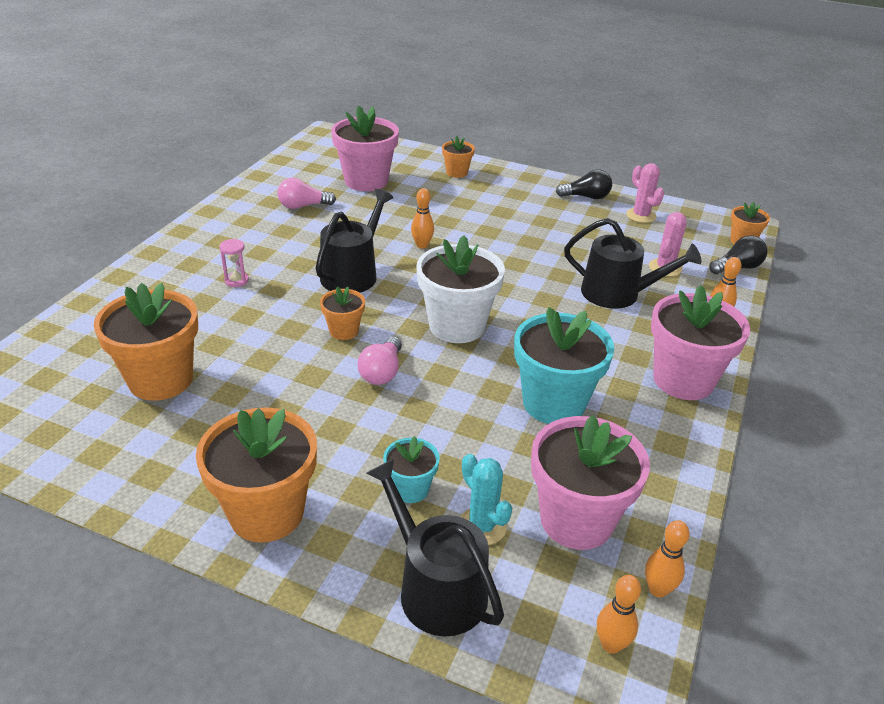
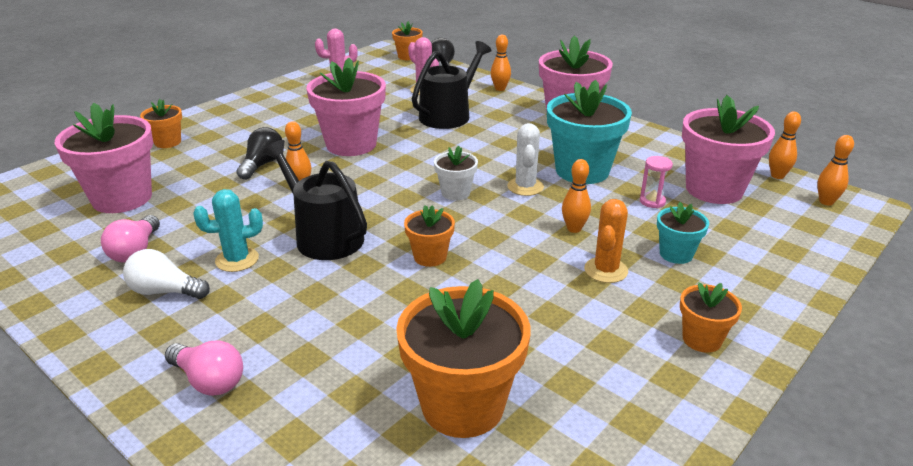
camera: 70 degrees left, 5 degrees down
orange flower pot [196,407,317,543] -> orange flower pot [680,282,742,353], size x0.51
pink hourglass [219,239,249,287] -> pink hourglass moved to [640,156,673,208]
pink light bulb [358,337,402,385] -> pink light bulb moved to [165,340,243,396]
black watering can [366,459,504,636] -> none
white flower pot [416,235,505,343] -> white flower pot [434,146,478,201], size x0.51
turquoise cactus [460,454,512,545] -> turquoise cactus moved to [193,189,263,272]
black light bulb [556,169,612,199] -> black light bulb moved to [236,127,282,180]
none -> white light bulb [123,249,210,299]
none -> pink flower pot [306,58,386,156]
none -> white cactus [507,123,544,196]
none -> orange bowling pin [562,159,591,233]
none -> orange cactus [584,199,628,283]

